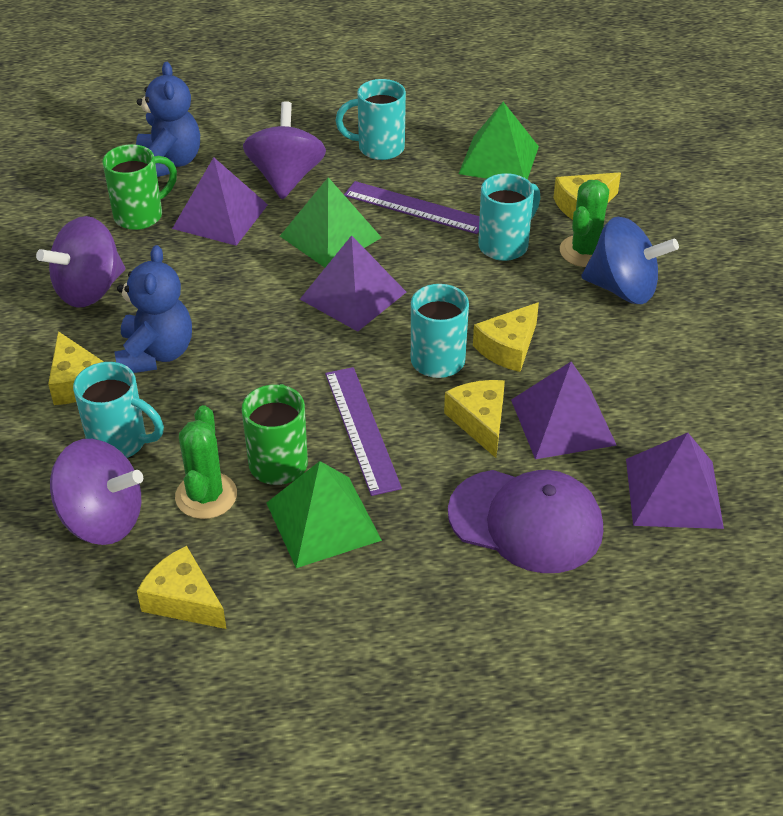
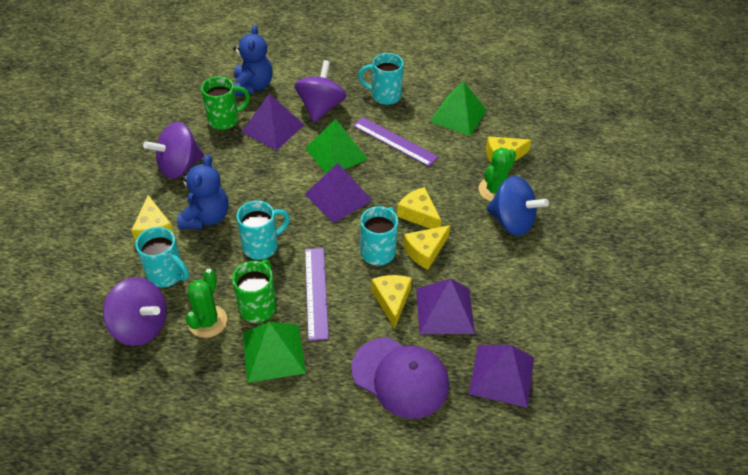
camera: 10 degrees right, 5 degrees up
yellow cheese [137,546,227,629] -> yellow cheese moved to [397,187,442,229]
turquoise mug [478,173,541,261] -> turquoise mug moved to [236,201,290,260]

